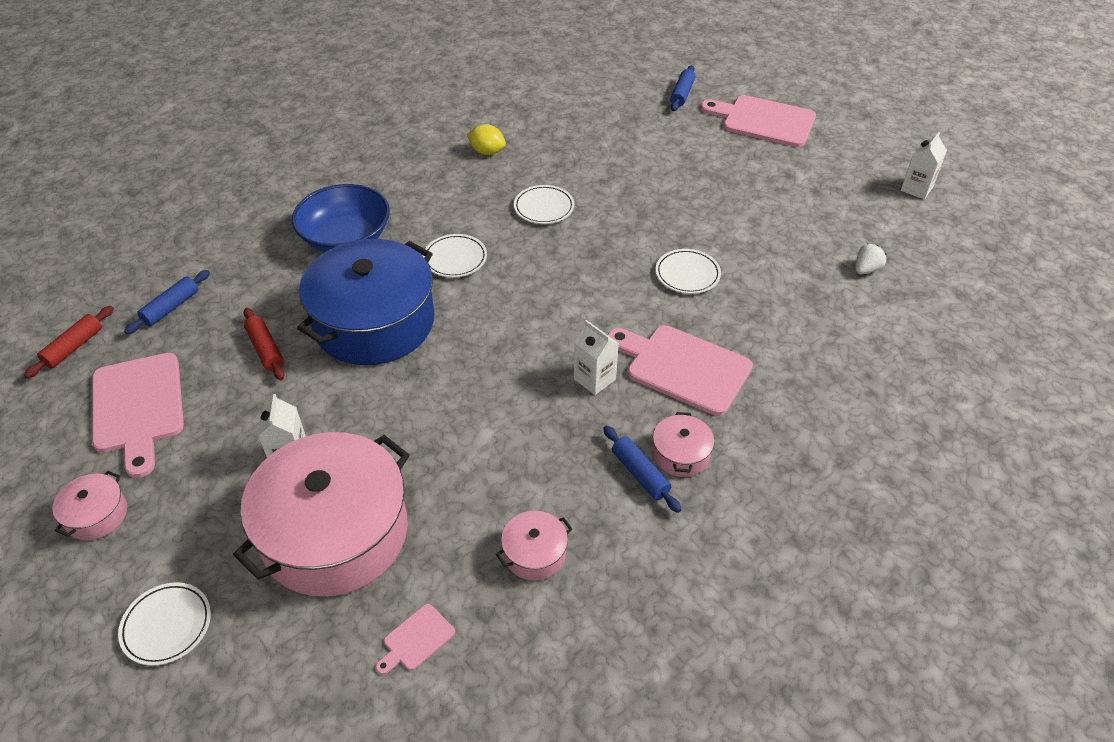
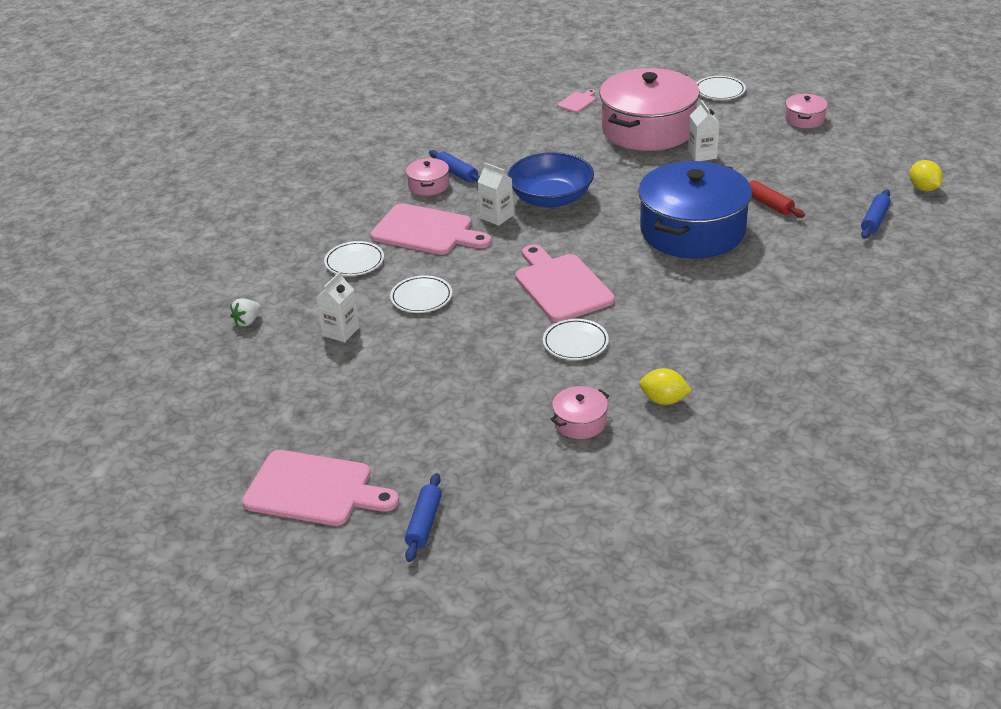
camera: 175 degrees right, 10 degrees down
red rolling pin [24,306,114,378] -> yellow lemon [910,160,943,191]
pink cutting board [92,353,184,478] -> pink cutting board moved to [515,244,615,322]
blue bowl [292,184,390,252] -> blue bowl moved to [507,152,594,208]
white plate [423,234,487,277] -> white plate moved to [324,241,384,276]
pink pot [496,511,572,580] -> pink pot moved to [550,386,609,439]
white carton [901,132,947,199] -> white carton moved to [316,271,359,342]

